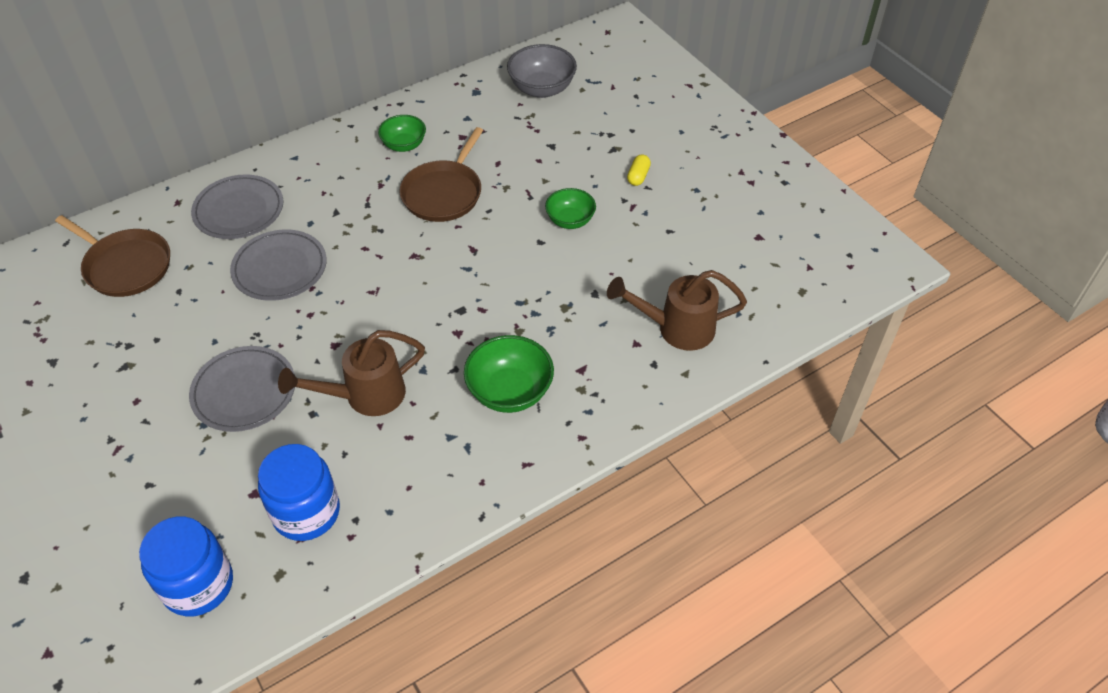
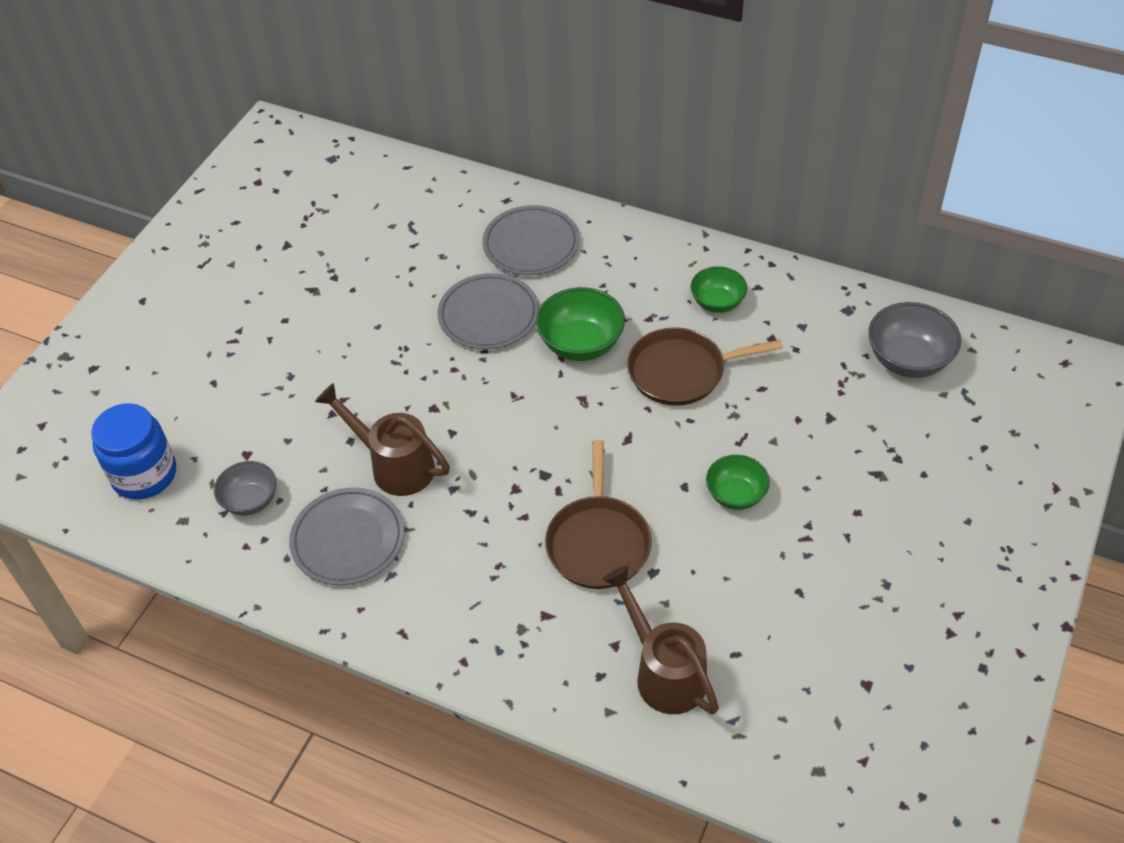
camera: 60 degrees right, 0 degrees up
brown pan [55,215,170,297] -> brown pan moved to [545,440,652,589]
grey plate [189,346,295,432] -> grey plate moved to [289,487,405,585]
blue jar [258,444,340,541] -> grey bowl [214,461,277,516]
green bowl [464,335,554,413] -> green bowl moved to [536,287,625,361]
yellow capsule [627,154,651,186] -> none

